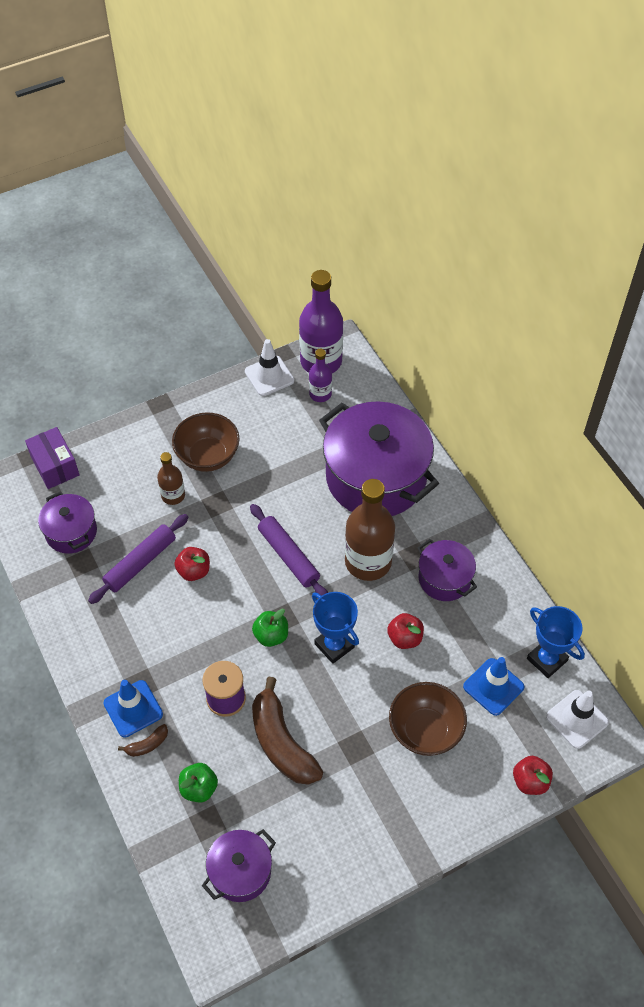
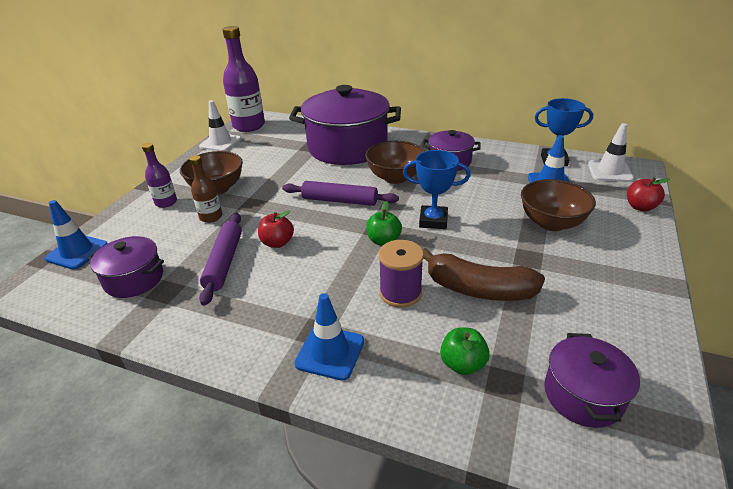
camera: 40 degrees left, 20 degrees down
purple box [25,427,80,489] -> blue traffic cone [45,200,108,270]
brown banana [118,724,168,757] -> none
purple bottle [309,349,332,402] -> purple bottle moved to [142,143,177,208]
brown bottle [345,479,395,581] -> brown bowl [365,141,425,184]
red apple [387,613,424,649] -> none

